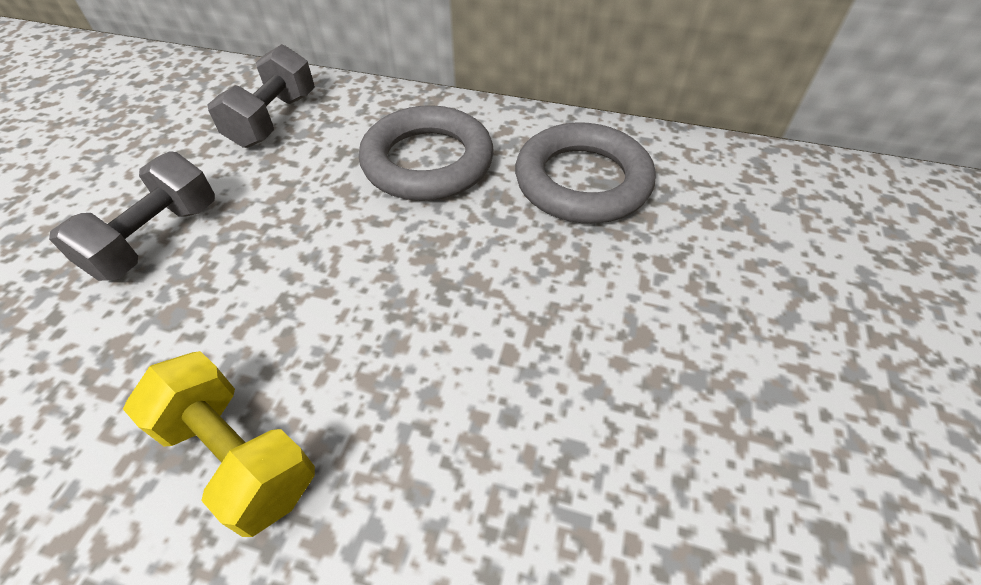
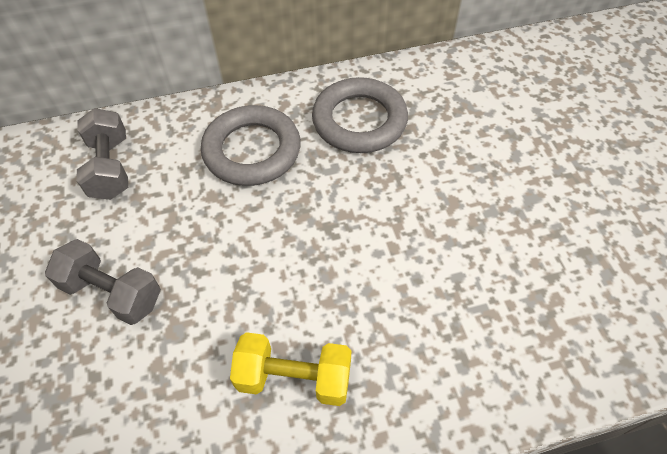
camera: 30 degrees left, 5 degrees up
grey dumbbell [49,151,215,281] -> grey dumbbell turned 60 degrees counterclockwise [45,239,161,325]

